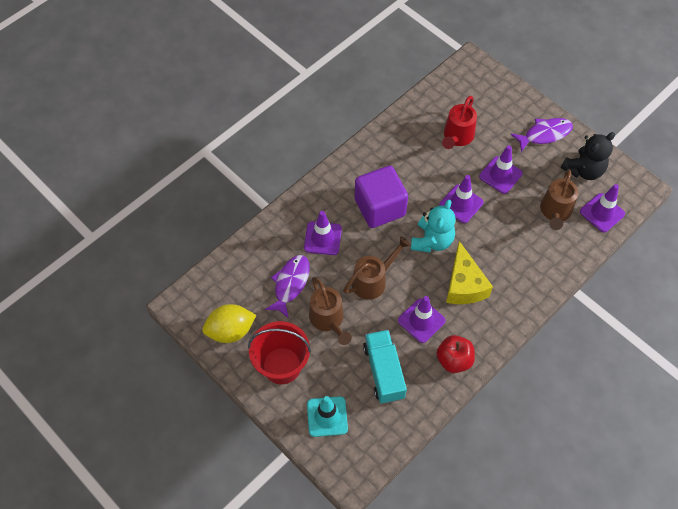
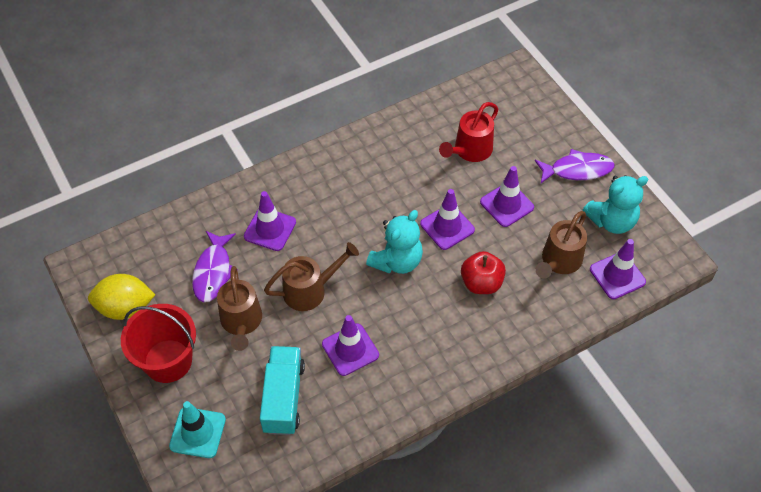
camera: 15 degrees right, 5 degrees down
purple fish [265,255,310,318] -> purple fish turned 150 degrees clockwise [192,231,238,302]
purple cube [355,166,408,228] -> none
red apple [436,335,475,373] -> red apple moved to [461,251,506,294]
yellow cheese [446,241,493,304] -> none
black teddy bear [561,132,615,180] -> turquoise teddy bear [583,175,648,234]

